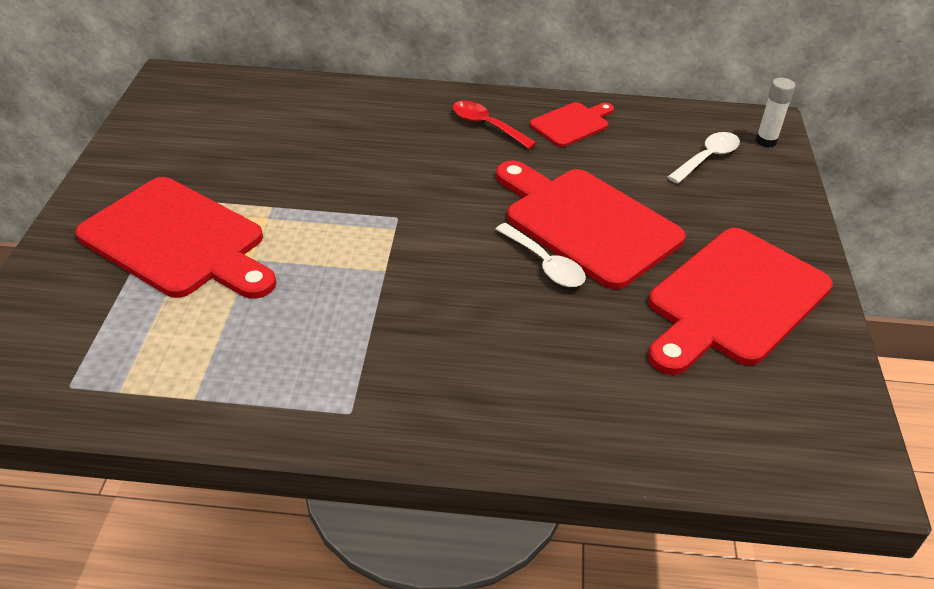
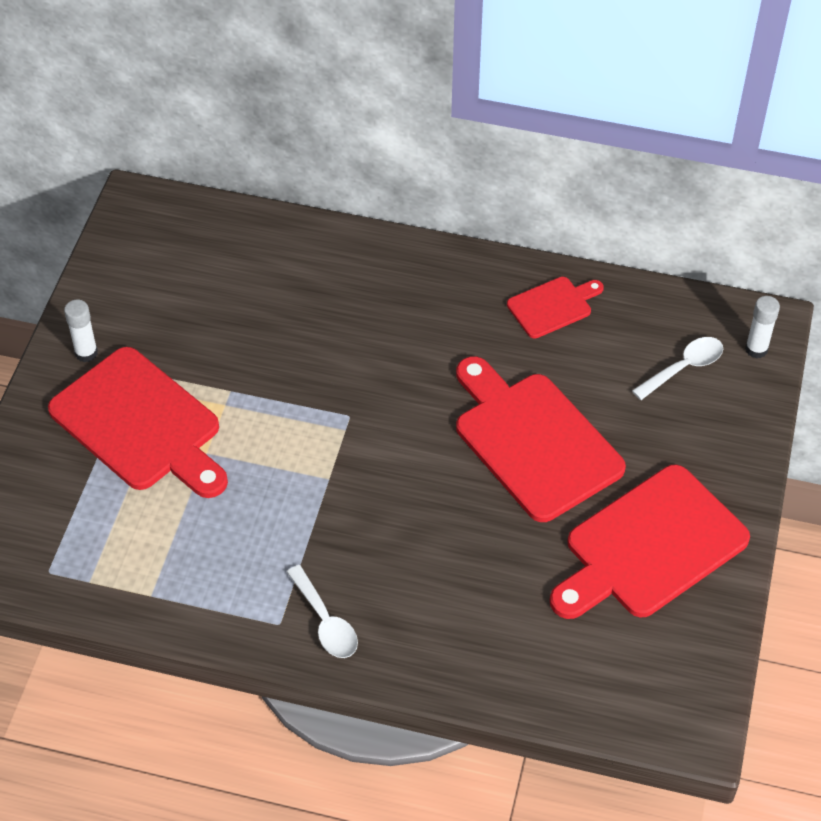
camera: 10 degrees right, 10 degrees up
red spoon [452,101,537,149] -> none
white spoon [495,223,586,287] -> white spoon moved to [287,565,358,658]
none -> white glue stick [64,300,98,362]

